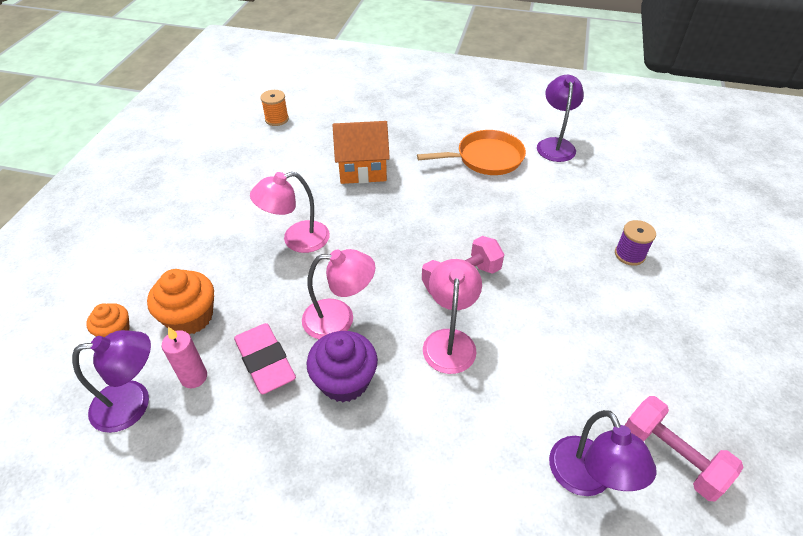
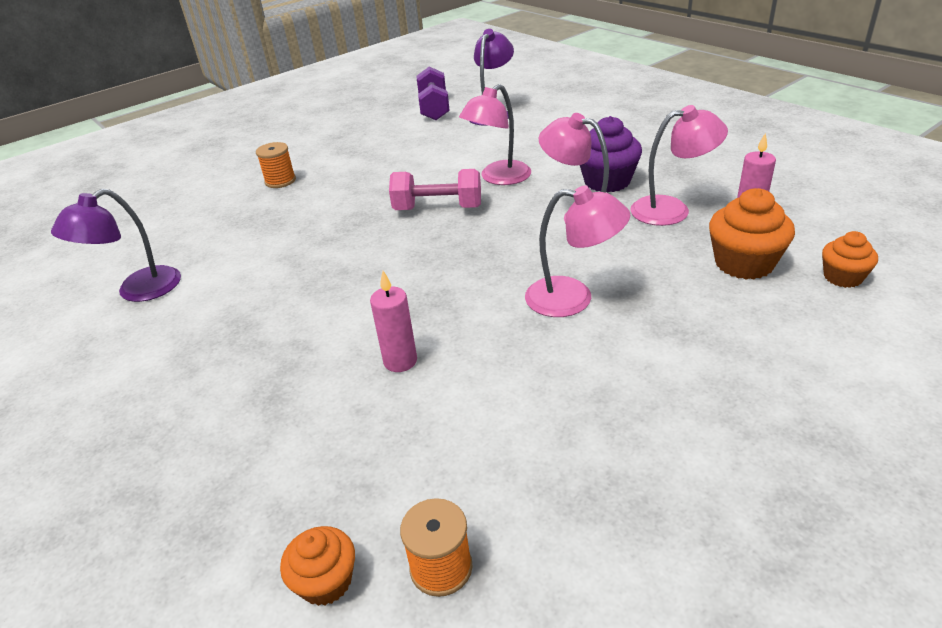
camera: 140 degrees left, 10 degrees down
purple lamp [72,330,151,433] -> none
pink eraser [234,323,296,394] -> pink lamp [630,105,728,226]
orange house [332,121,390,184] -> pink candle [370,271,417,372]
orange pan [417,130,526,175] -> none
purple spool [615,220,656,266] -> orange spool [256,142,296,188]
pink dumbbell [624,396,743,501] -> purple dumbbell [416,66,450,120]
none -> orange cupcake [280,526,355,606]

